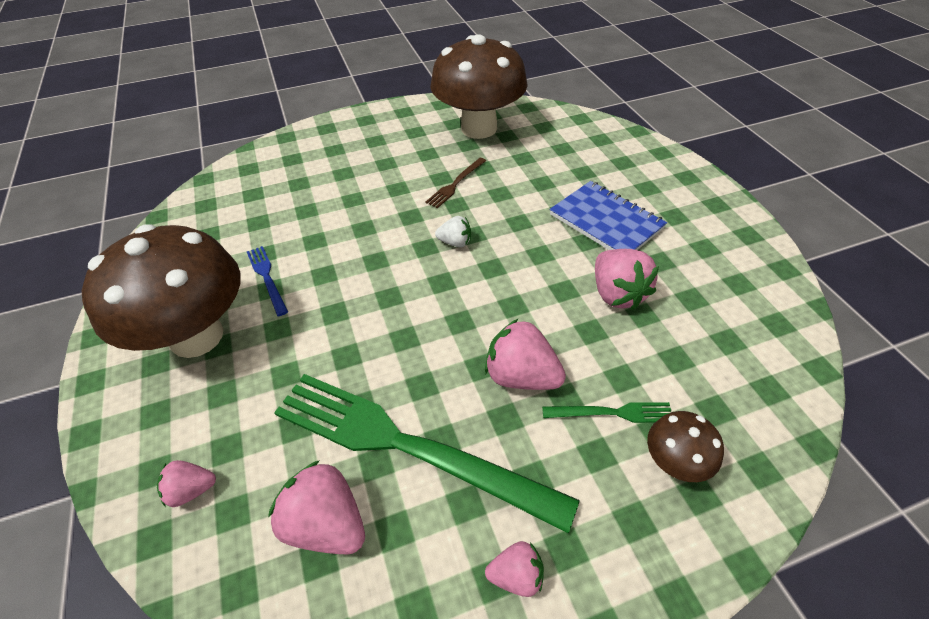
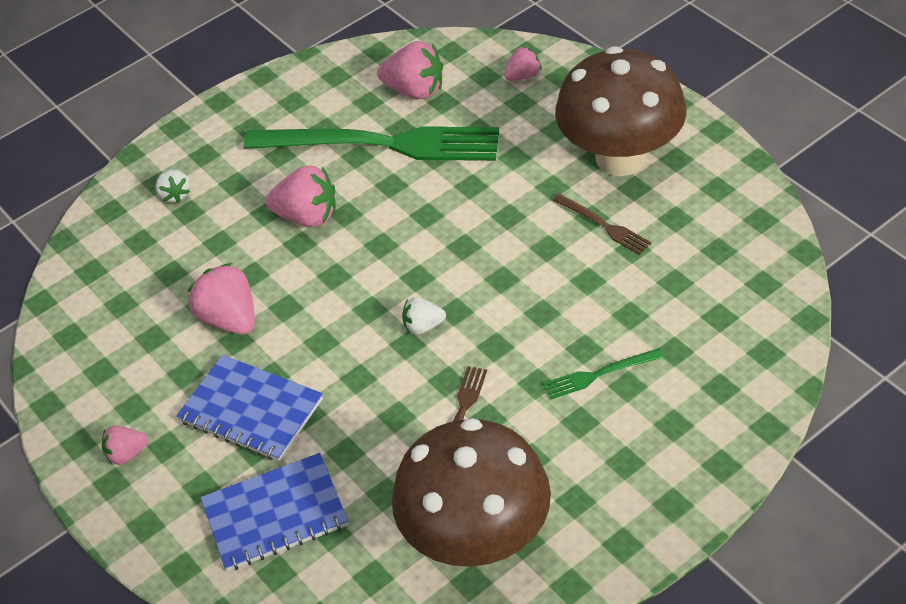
camera: 165 degrees right, 0 degrees up
blue fork [247,246,288,316] -> brown fork [553,194,651,255]
pink strawberry [485,541,544,597] -> pink strawberry moved to [102,426,149,465]
green fork [542,402,671,423] -> green fork moved to [543,348,664,399]
brown mushroom [647,411,724,482] -> white strawberry [156,169,190,203]
none -> blue notebook [201,453,348,571]

